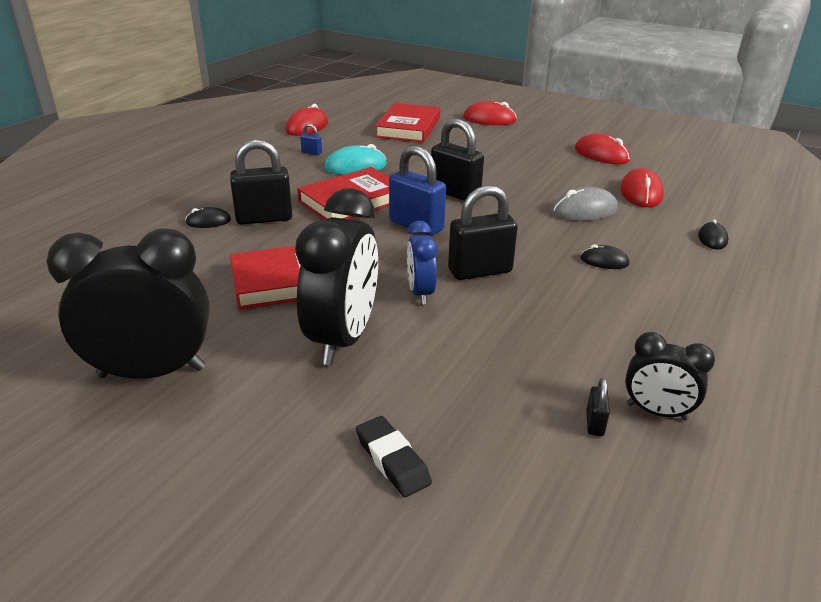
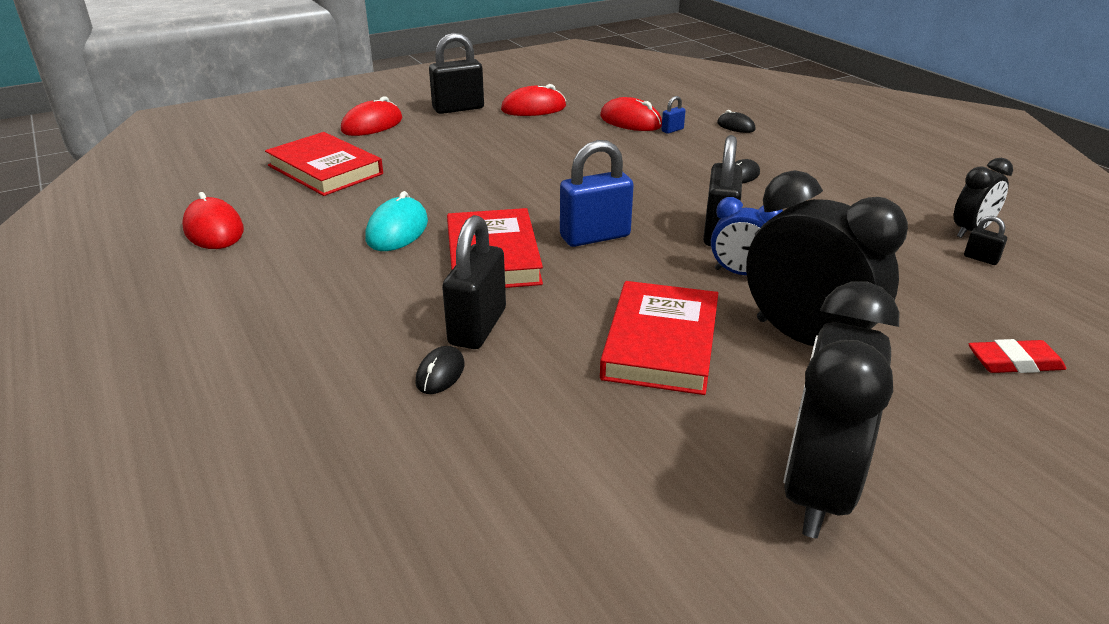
camera: 60 degrees left, 0 degrees up
blue padlock [300,124,322,155] -> blue padlock moved to [661,96,686,134]
black eraser [356,416,432,497] -> red eraser [969,339,1066,373]
black padlock [431,119,484,201] -> black padlock moved to [429,33,484,114]
grey mouse [552,187,618,221] -> none

